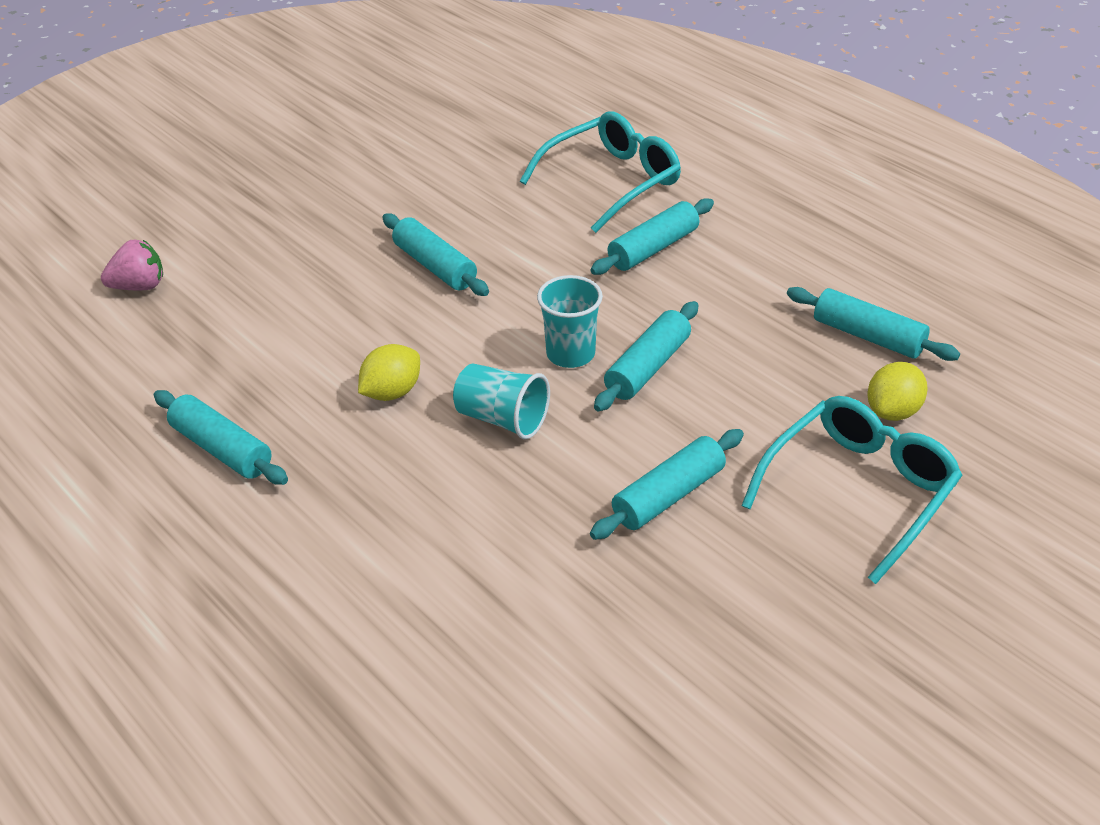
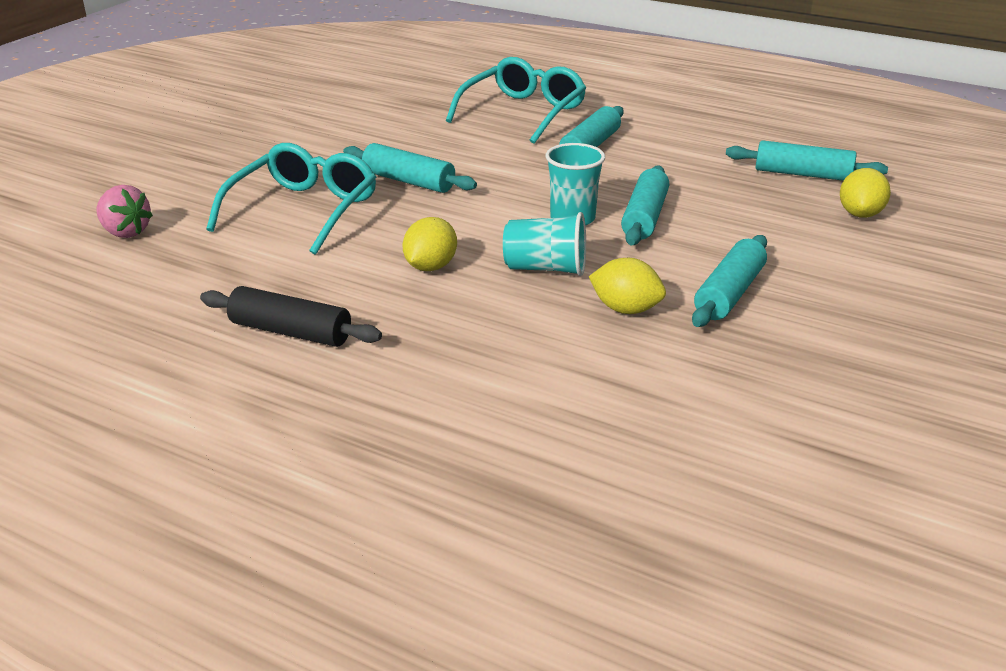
camera: 20 degrees left, 10 degrees down
pink strawberry [101,240,163,290] -> pink strawberry turned 75 degrees clockwise [96,185,153,238]
turquoise rolling pin [154,390,288,485] -> black rolling pin [200,286,382,347]
turquoise glasses [741,396,963,584] -> turquoise glasses moved to [206,143,376,255]
none -> yellow lemon [589,258,666,314]

